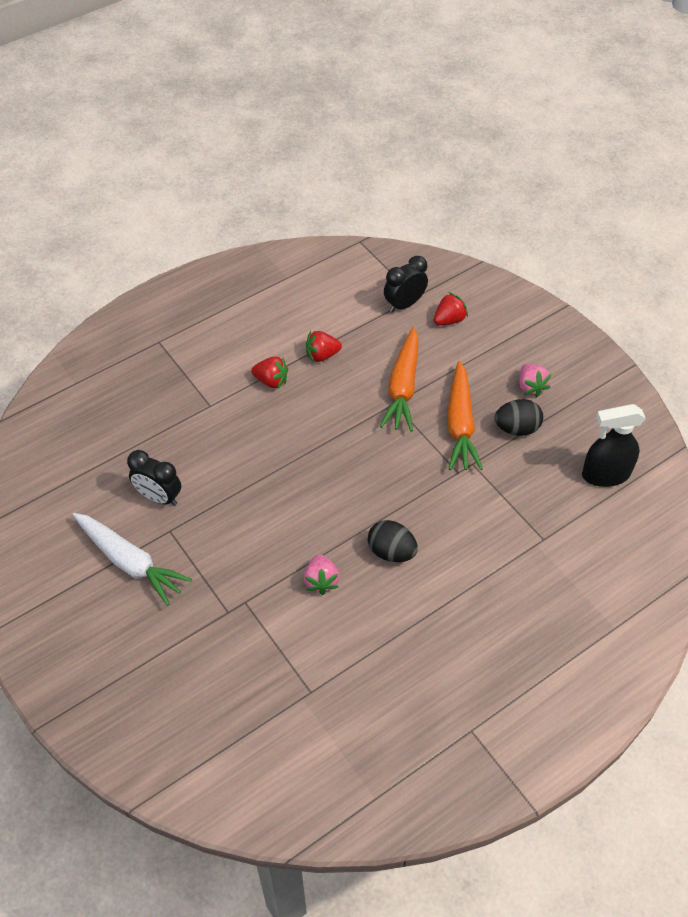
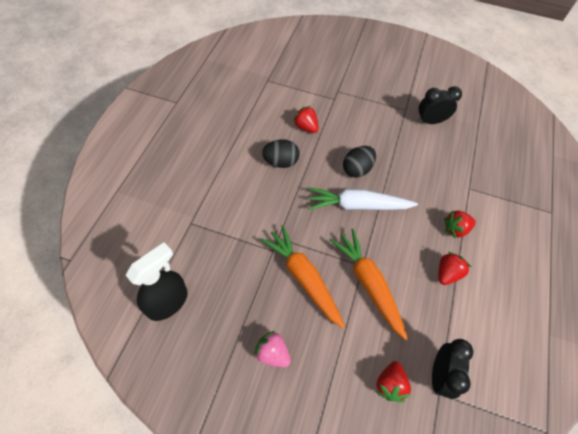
camera: 140 degrees right, 5 degrees up
white carrot [73,513,192,606] -> white carrot moved to [308,187,418,210]
pink strawberry [303,554,339,595] -> red strawberry [293,106,319,133]
black egg [494,399,543,436] -> black egg moved to [343,146,376,178]

